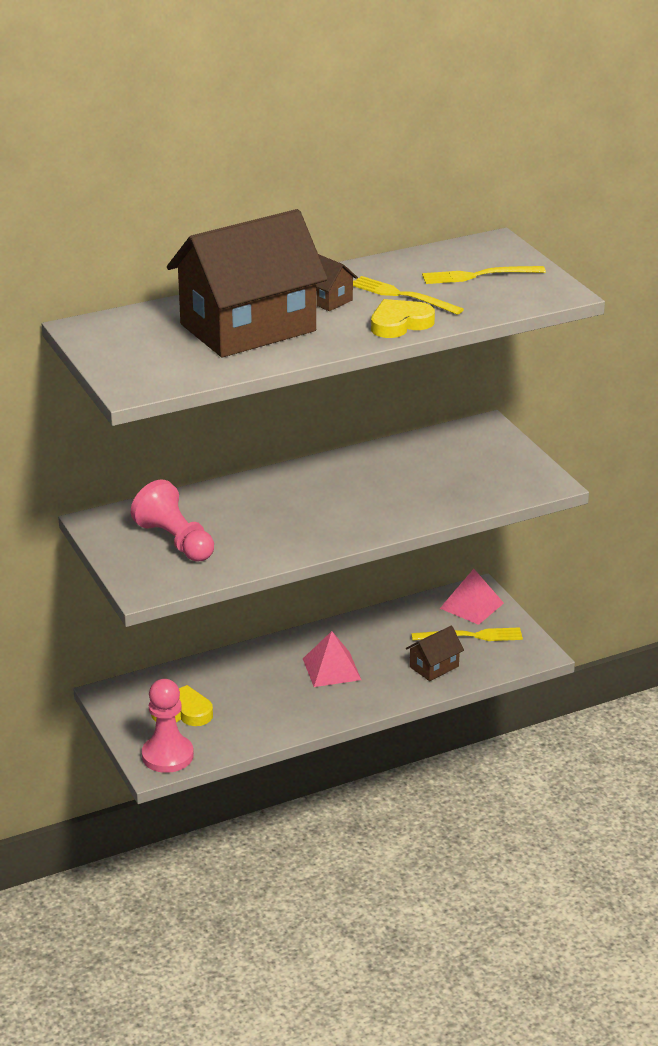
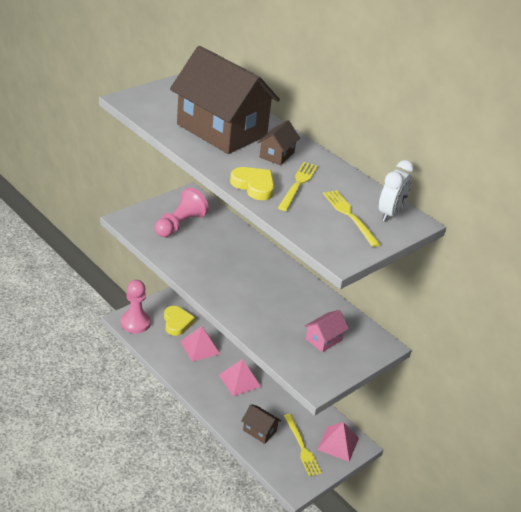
camera: 70 degrees right, 5 degrees up
none -> pink pyramid [180,326,220,362]
none -> pink house [304,310,349,352]
none -> white clock [379,160,414,222]

